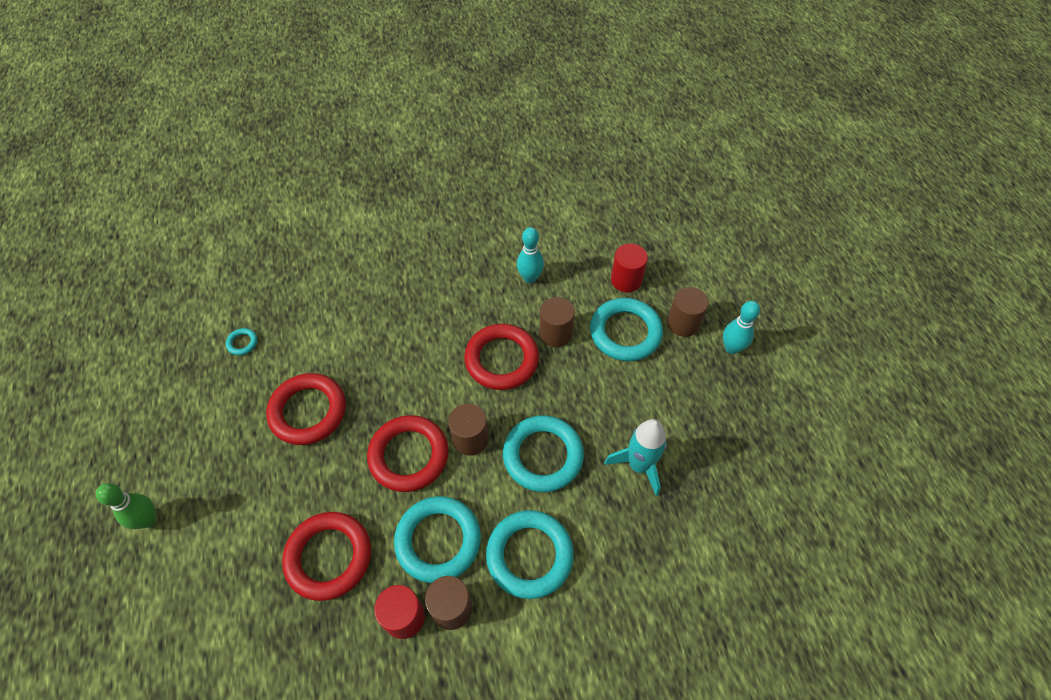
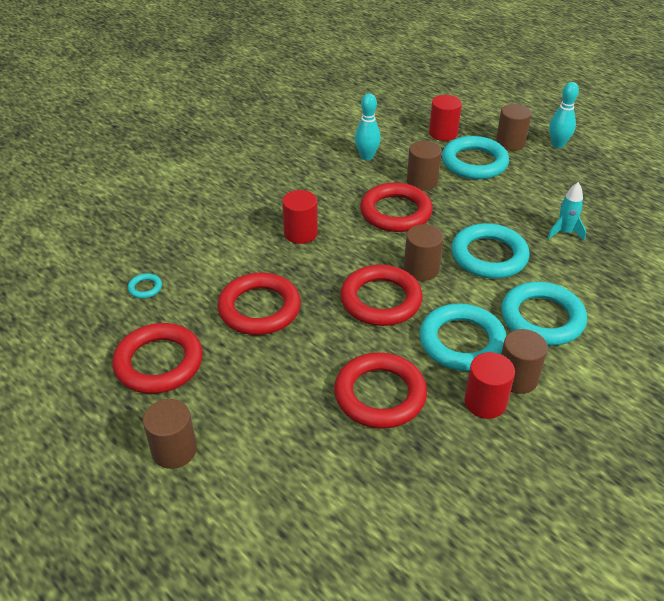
camera: 30 degrees left, 15 degrees down
green bowling pin [96,483,157,529] -> brown cylinder [143,399,197,469]
turquoise rocket [604,419,667,496] -> turquoise rocket [548,182,586,241], size x0.65
none -> red ring [112,323,203,394]
none -> red cylinder [282,190,318,244]

